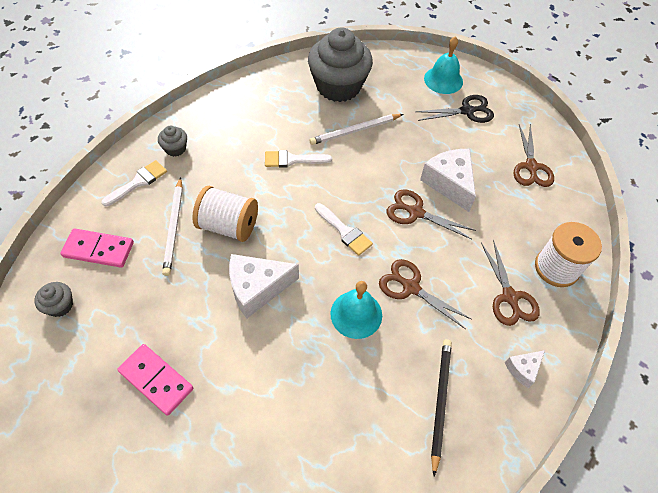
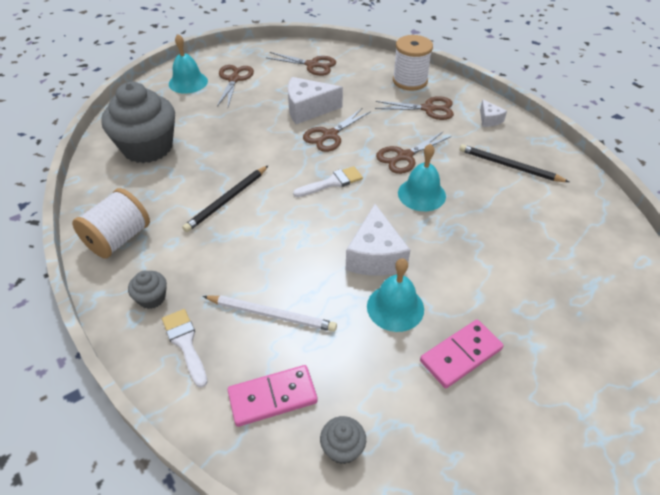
camera: 70 degrees left, 10 degrees down
pink domino [60,229,134,268] -> pink domino turned 45 degrees clockwise [228,365,318,427]
white spool [192,186,258,242] -> white spool moved to [72,188,150,259]
white brush [265,150,332,167] -> black pencil [182,166,268,232]
white pencil [309,114,403,145] -> none
black scissors [415,95,494,123] -> brown scissors [217,65,254,107]
none -> turquoise bell [367,258,424,332]

